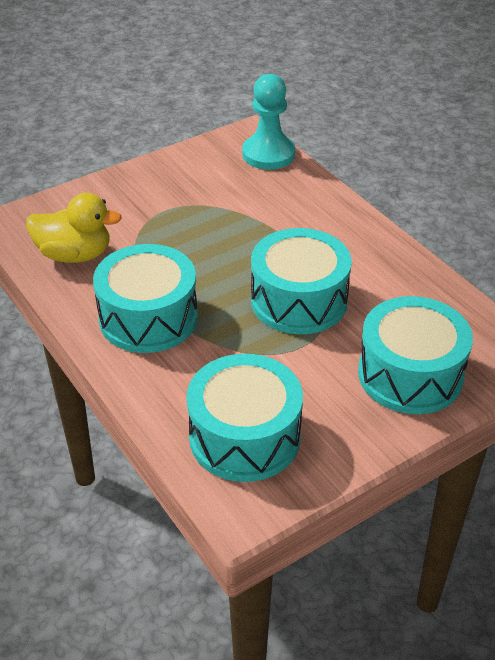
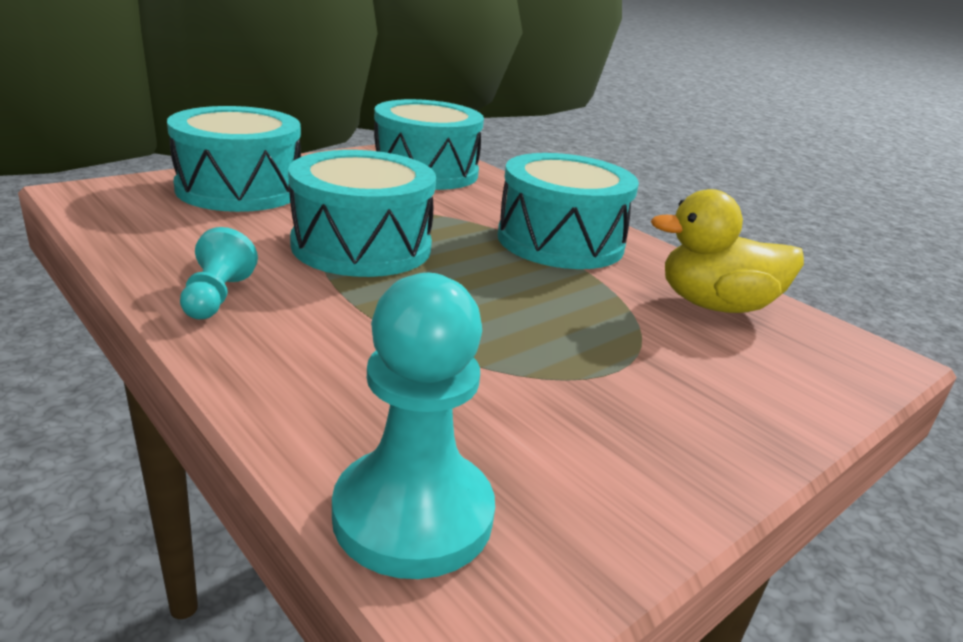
camera: 170 degrees right, 15 degrees down
none -> turquoise pawn [180,227,258,319]

